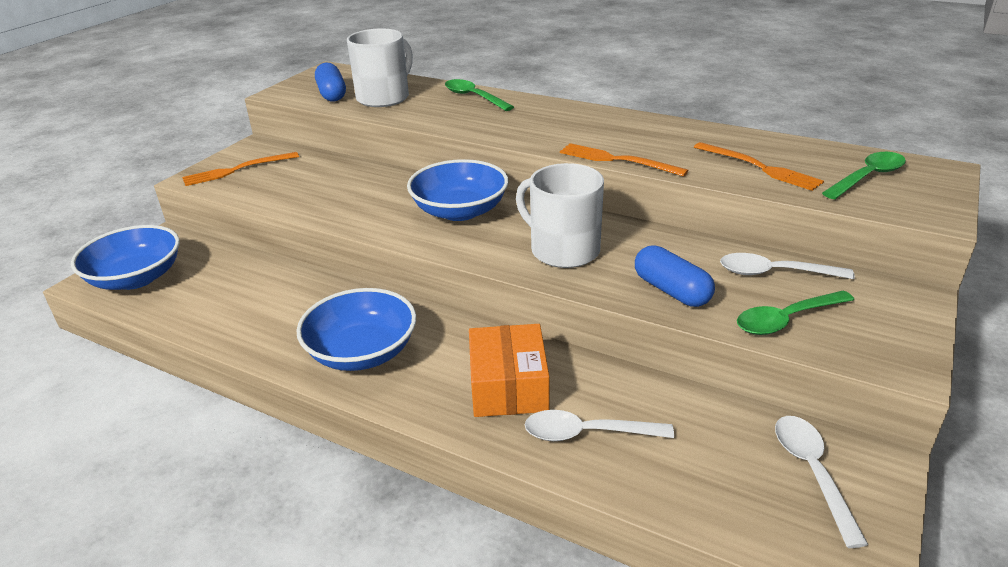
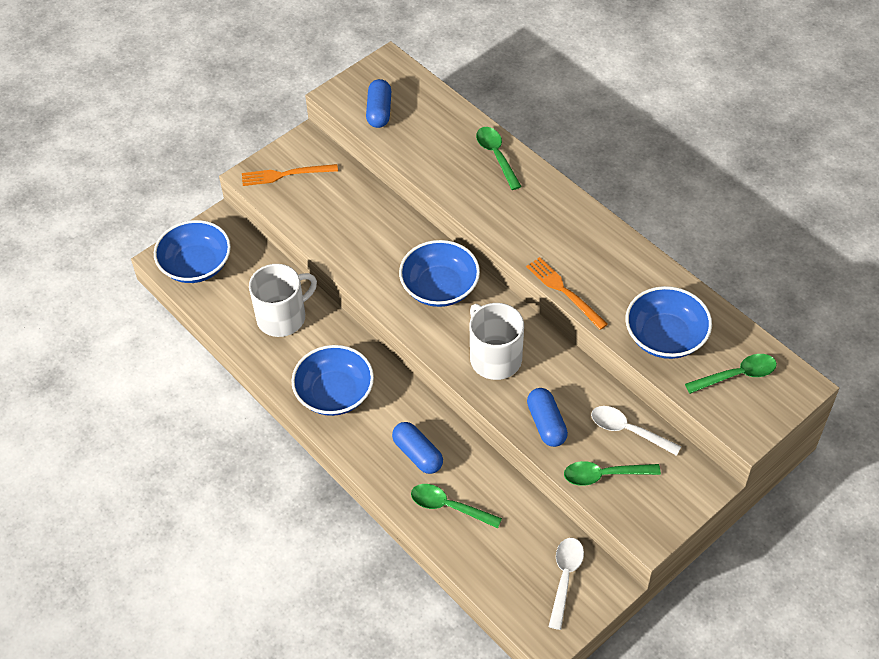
camera: 20 degrees right, 20 degrees up
white mug [347,28,413,107] -> white mug moved to [249,264,317,337]
orange box [469,324,549,417] -> blue capsule [392,422,443,474]
white spoon [525,410,674,441] -> green spoon [411,484,502,528]
orange fork [694,142,824,191] -> blue bowl [626,286,712,359]

